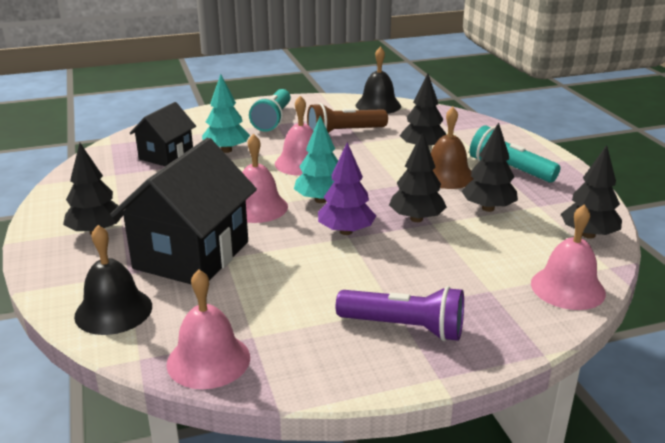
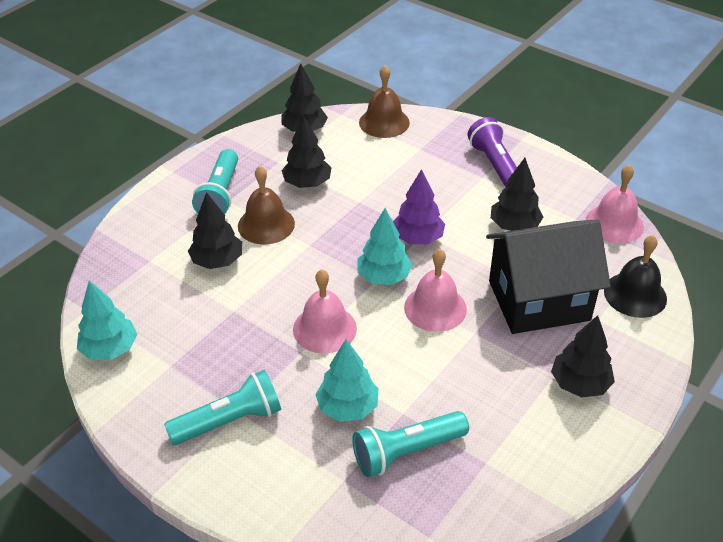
camera: 125 degrees left, 15 degrees up
black house [130,102,196,166] -> turquoise flashlight [352,411,469,477]
brown flashlight [307,103,388,133] -> none
black bell [355,47,401,114] -> turquoise tree [77,281,137,360]
black tree [389,131,447,222] -> black tree moved to [491,158,543,231]
pink bell [531,205,606,310] -> brown bell [359,65,410,138]

